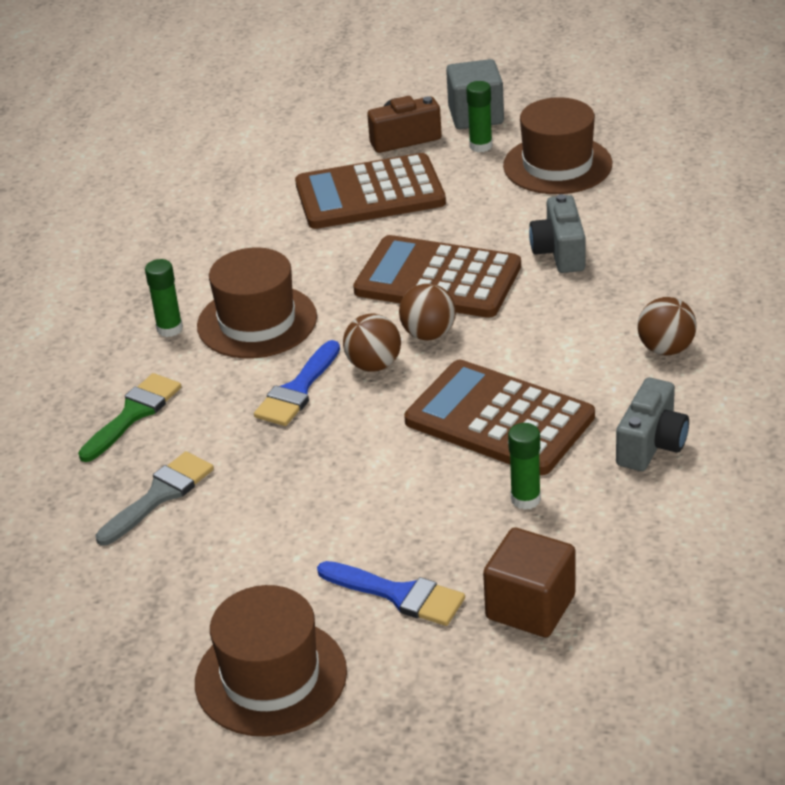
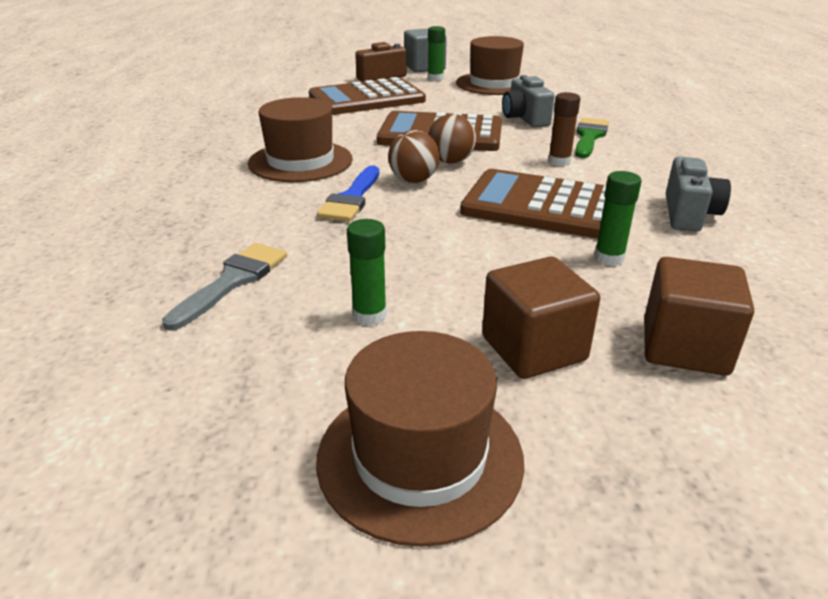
camera: 15 degrees left, 5 degrees down
green brush [78,373,182,462] -> green brush moved to [575,118,609,158]
green glue stick [145,259,183,337] -> green glue stick moved to [347,219,387,326]
blue brush [317,561,465,626] -> brown cube [482,257,600,379]
brown ball [638,297,697,355] -> none
none -> brown glue stick [548,92,580,166]

